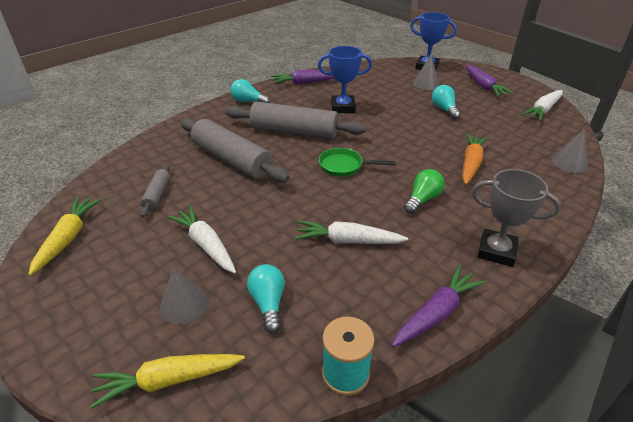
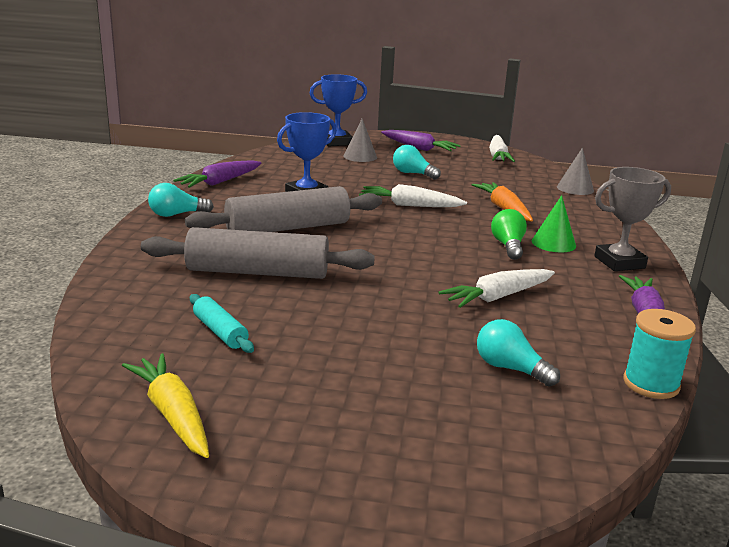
camera: 40 degrees left, 15 degrees down
yellow carrot [90,354,245,409] -> none
grey rolling pin [140,164,170,217] -> turquoise rolling pin [190,294,254,353]
grey cone [160,267,208,325] -> none
white carrot [167,206,236,273] -> white carrot moved to [359,184,467,207]
green pan [319,148,396,177] -> none
none -> green cone [532,195,576,252]

